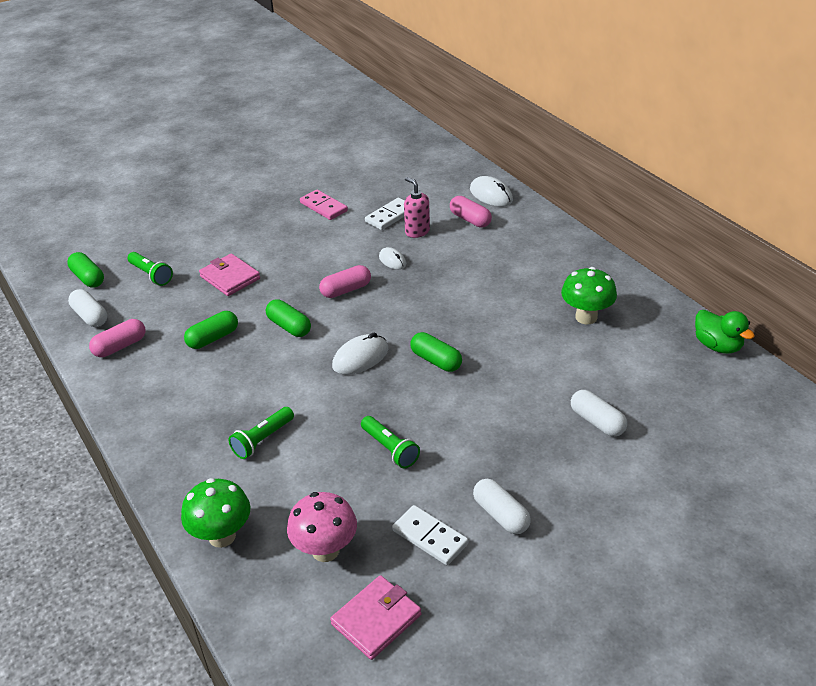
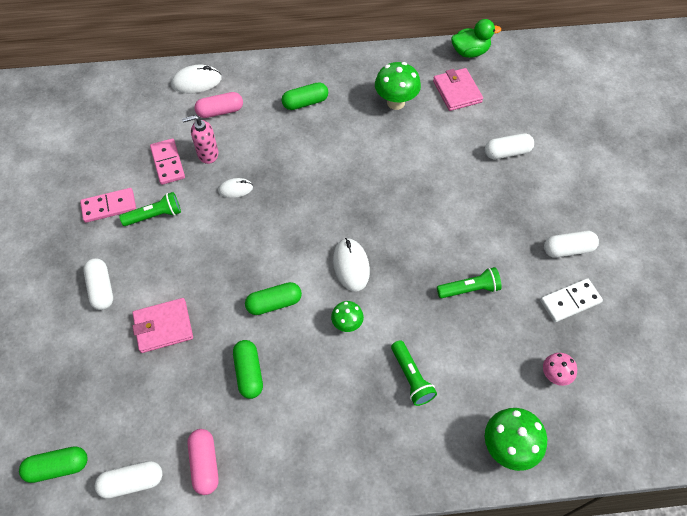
camera: 65 degrees left, 20 degrees up
green flashlight [128,252,173,286] -> green flashlight moved to [119,192,181,226]
pink mushroom [287,492,357,562] -> pink mushroom [543,353,577,386], size x0.59
pink capsule [319,265,371,298] -> none
pink wallet [330,575,421,660] -> pink wallet moved to [433,68,483,111]
white domino [365,198,405,230] -> pink domino [150,138,185,185]
green capsule [410,332,462,372] -> green capsule moved to [282,82,328,110]
none -> white capsule [83,258,113,310]
none -> green mushroom [331,301,364,332]

